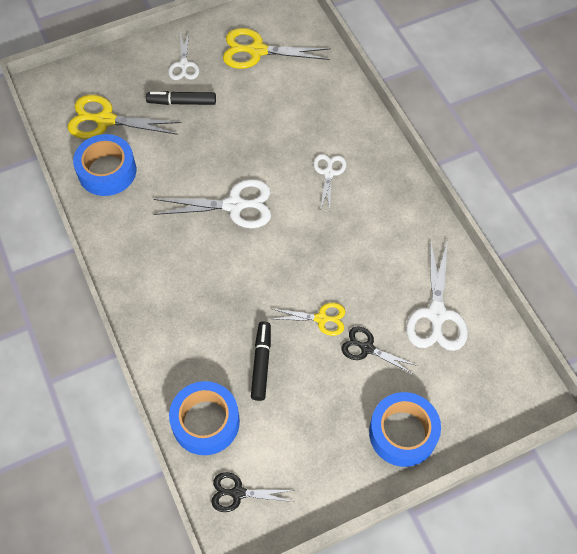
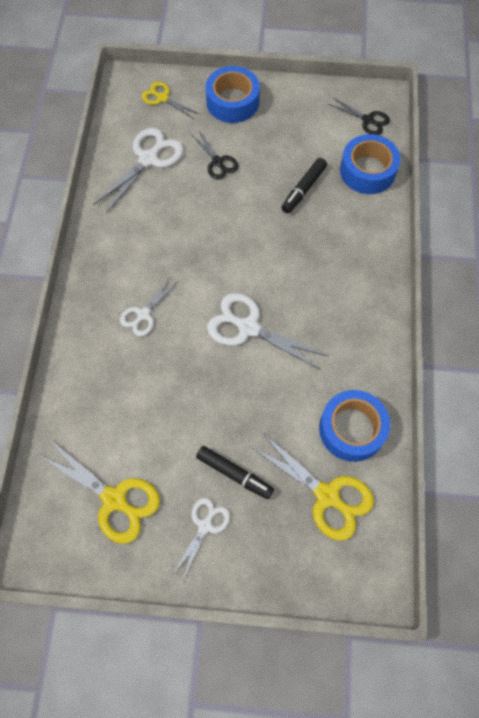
camera: 150 degrees left, 5 degrees up
yellow scissors [271,302,345,336] -> yellow scissors moved to [142,82,199,119]

